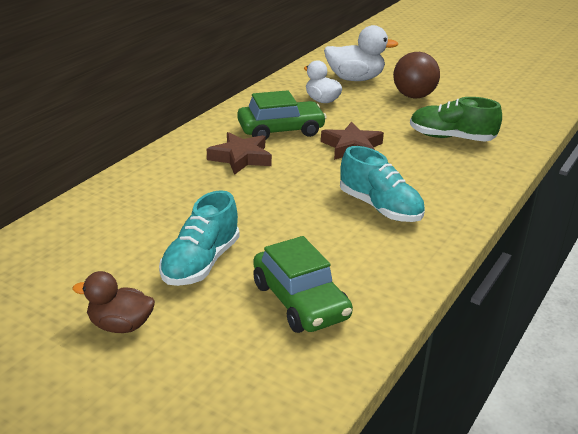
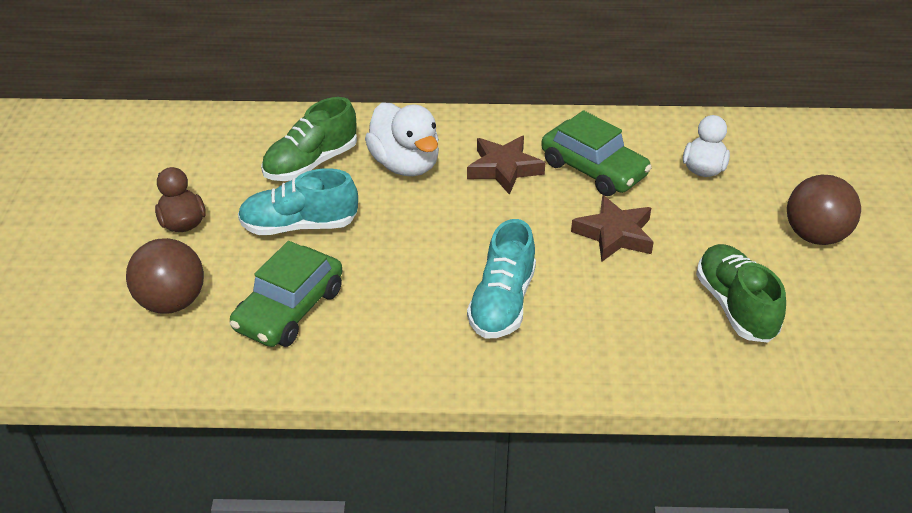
camera: 60 degrees right, 10 degrees up
white duck [324,25,398,81] -> white duck moved to [365,102,439,176]
none -> brown ball [126,238,204,314]
none -> green shoe [261,97,357,181]

